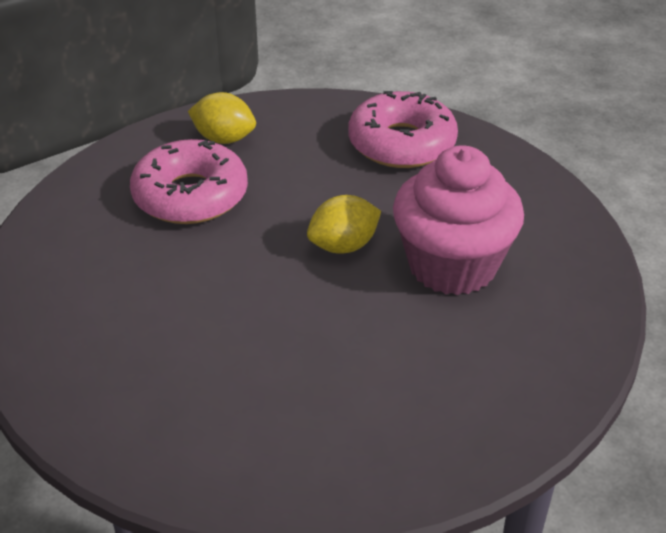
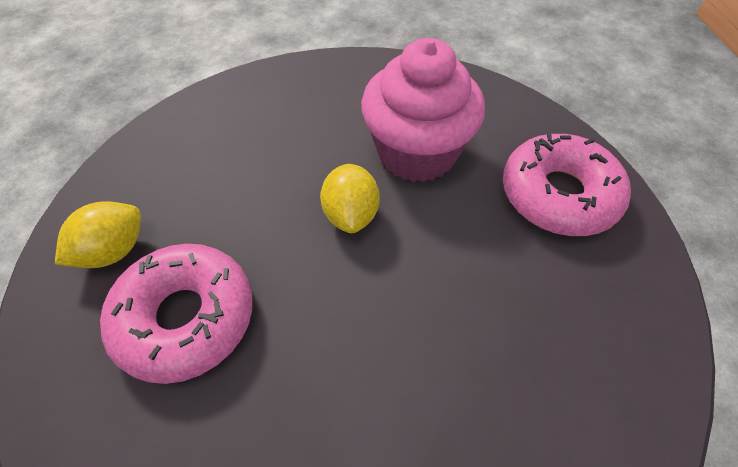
camera: 65 degrees left, 15 degrees up
pink donut [348,91,458,168] -> pink donut moved to [503,133,631,236]

